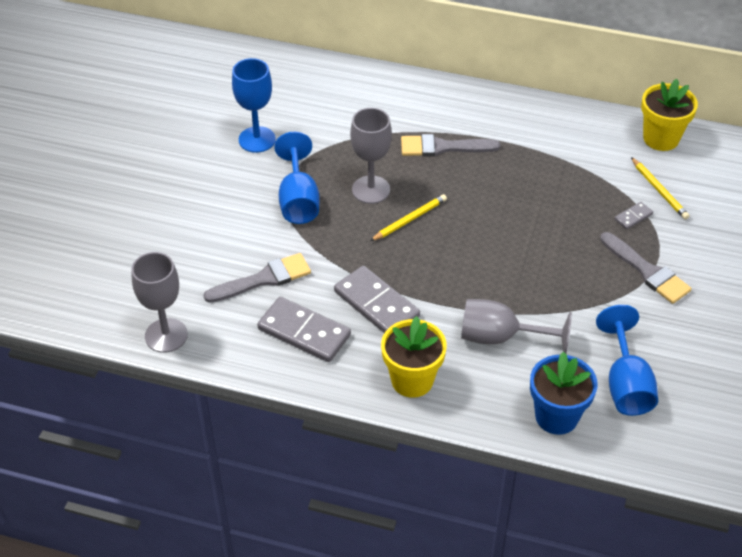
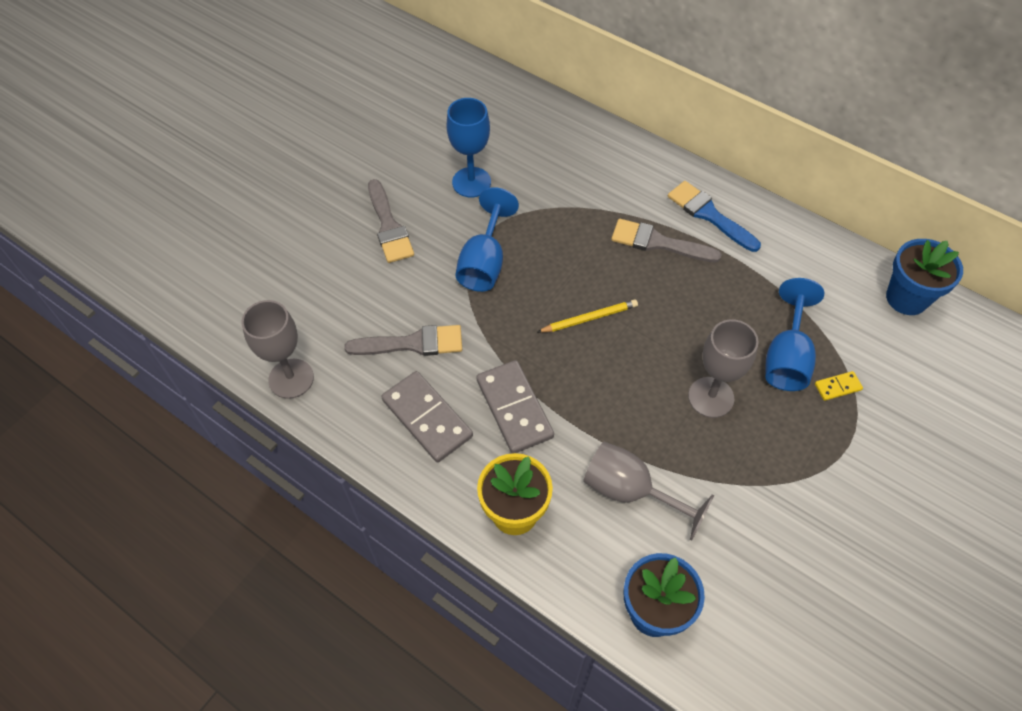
camera: 20 degrees right, 10 degrees up
grey goblet [350,108,392,204] -> grey goblet moved to [688,319,759,418]
blue goblet [596,305,658,416] -> blue goblet moved to [765,278,825,391]
grey brush [600,232,692,304] -> grey brush moved to [368,179,414,263]
grey domino [614,202,653,230] -> yellow domino [815,371,863,401]
yellow pencil [631,157,690,220] -> none
yellow flower pot [641,79,698,151] -> blue flower pot [886,239,963,315]
none -> blue brush [668,181,761,252]

